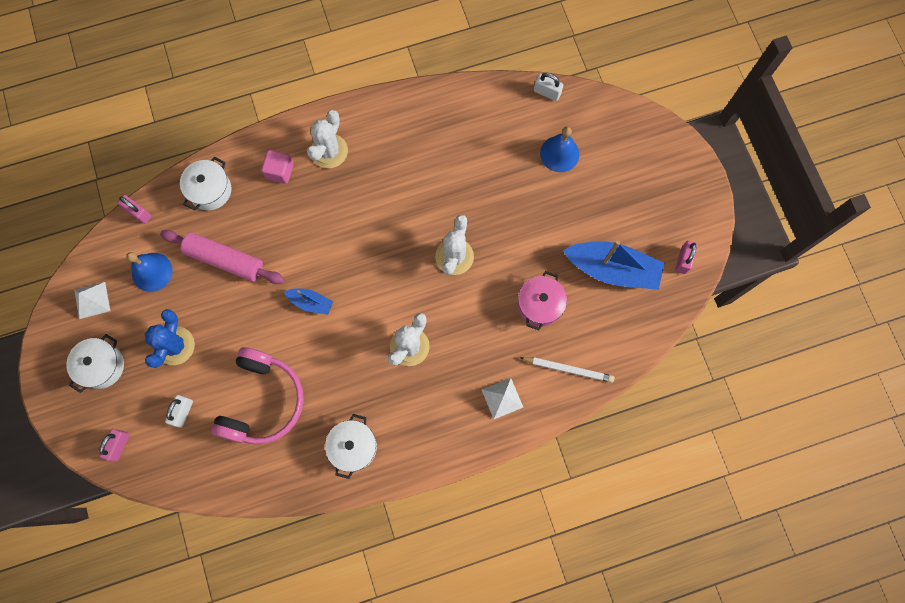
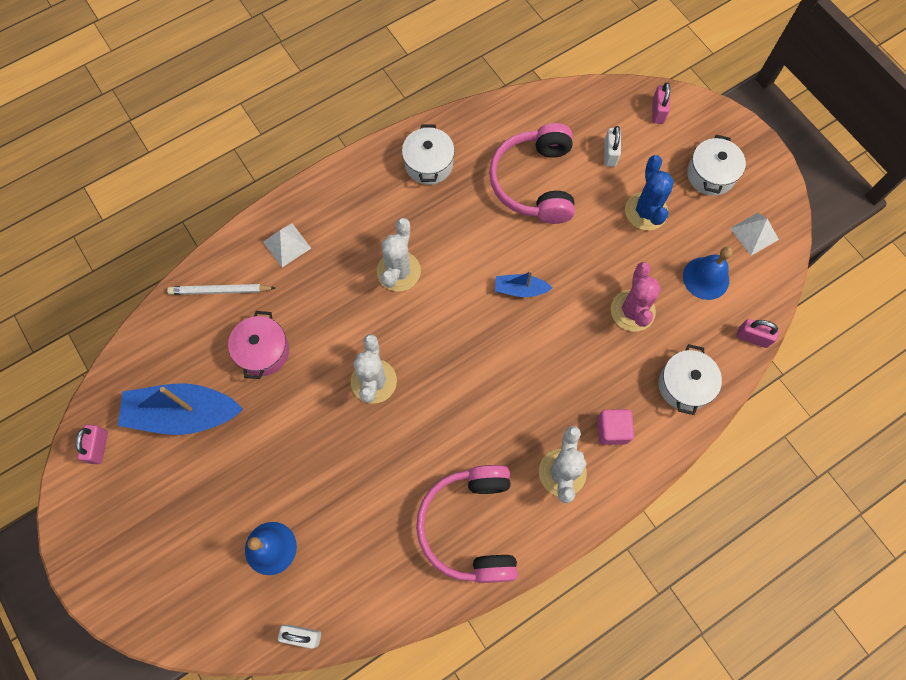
camera: 165 degrees right, 5 degrees down
pink rolling pin [160,230,284,284] -> pink cactus [611,262,661,332]
none -> pink headphones [416,465,518,583]

